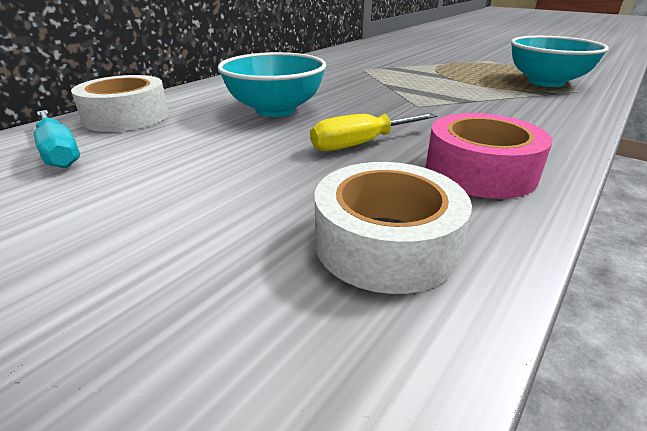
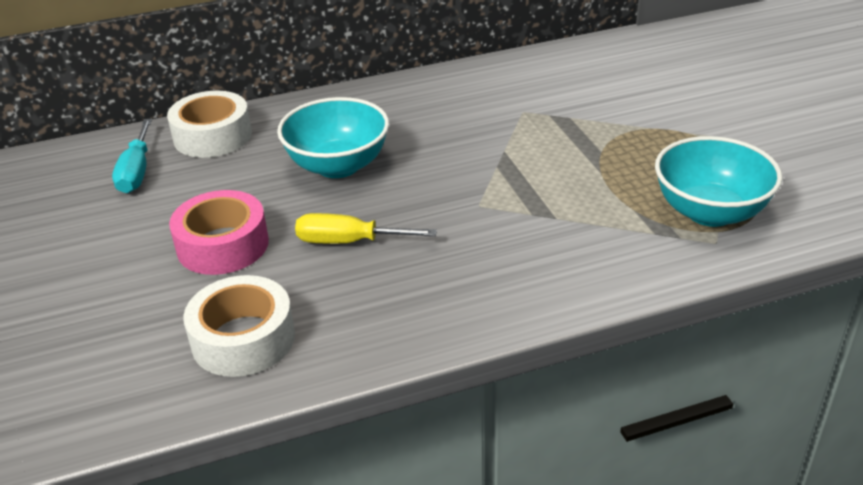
camera: 35 degrees right, 5 degrees up
pink tape [426,113,553,199] -> pink tape moved to [169,190,269,275]

